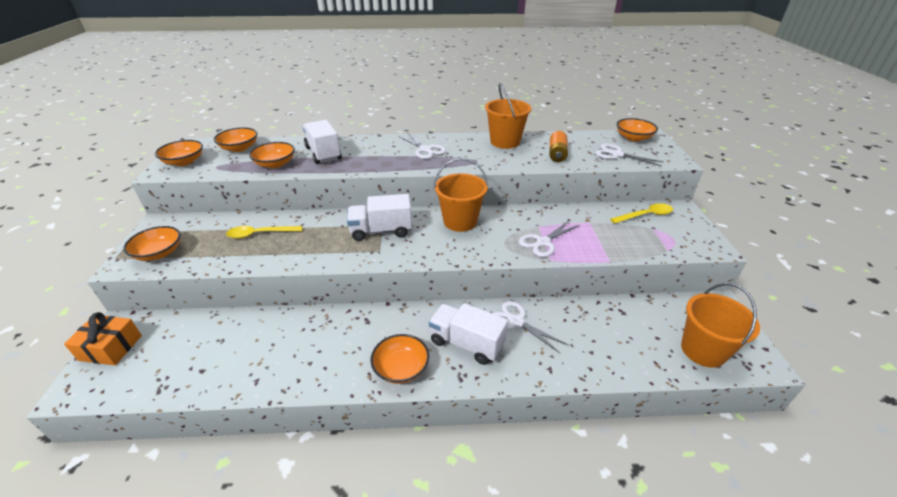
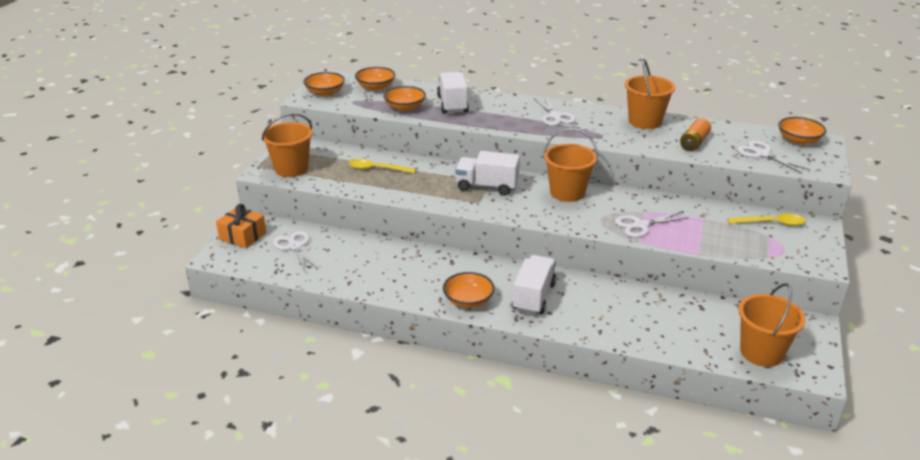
camera: 20 degrees right, 5 degrees down
orange bowl [123,226,181,261] -> orange bucket [262,113,313,177]
white truck [429,303,508,365] -> white truck turned 60 degrees clockwise [512,255,557,315]
white scissors [492,301,568,354] -> white scissors moved to [273,231,319,273]

